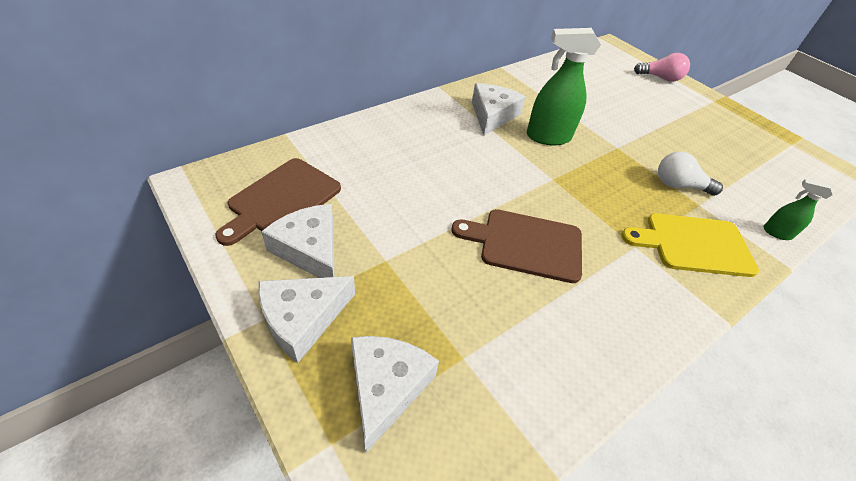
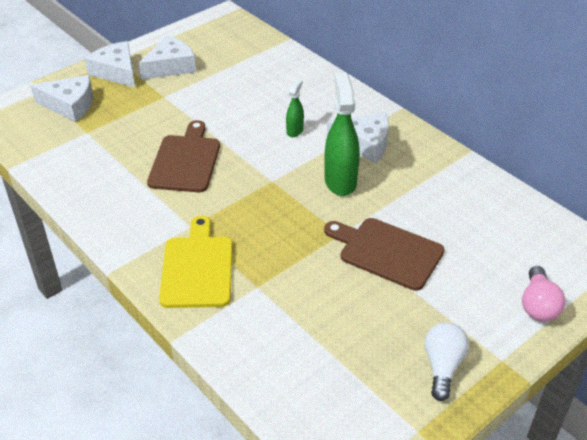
camera: 90 degrees right, 5 degrees down
brown cutting board [215,158,341,246] -> brown cutting board moved to [324,218,445,291]
white light bulb [658,152,723,196] -> white light bulb moved to [425,322,469,401]
green spray bottle [763,179,833,240] -> green spray bottle moved to [286,78,304,137]

